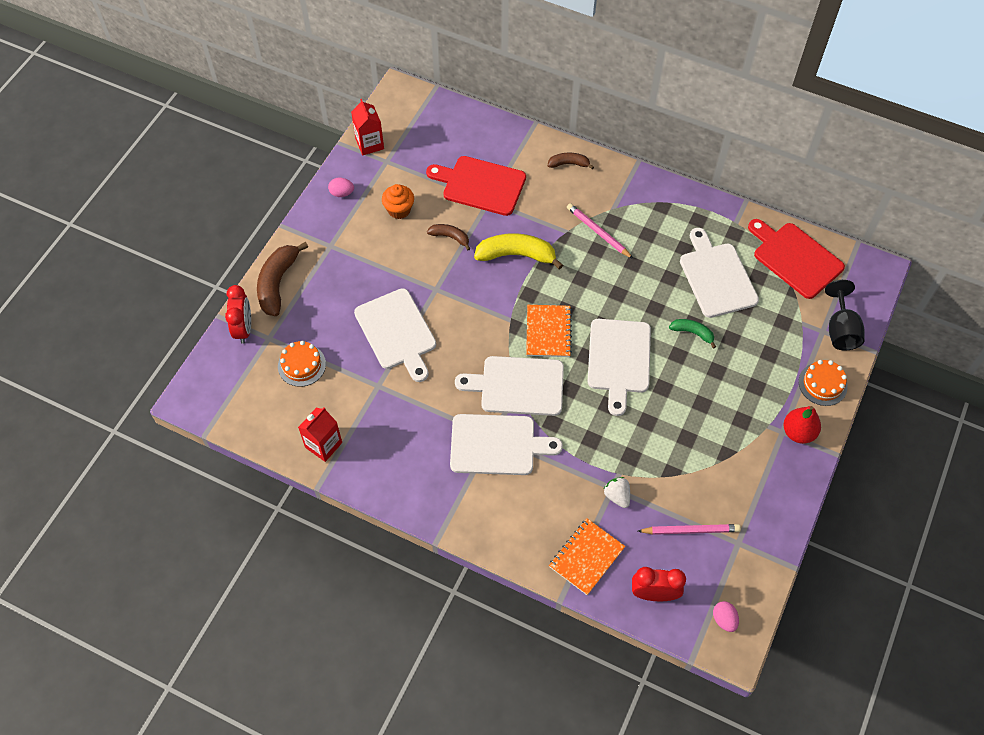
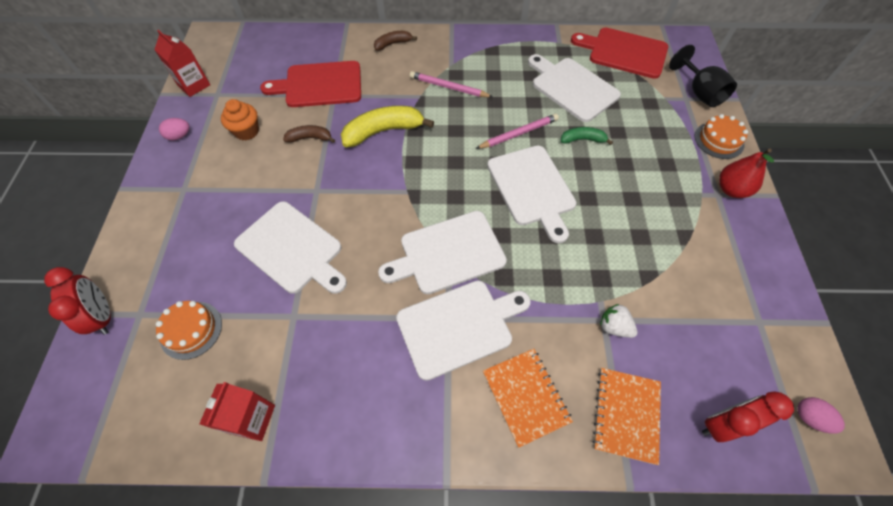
camera: 25 degrees left, 0 degrees up
brown banana [257,242,308,316] -> none
orange notebook [526,305,572,357] -> orange notebook moved to [483,349,573,448]
pink pencil [638,524,741,535] -> pink pencil moved to [476,114,559,149]

